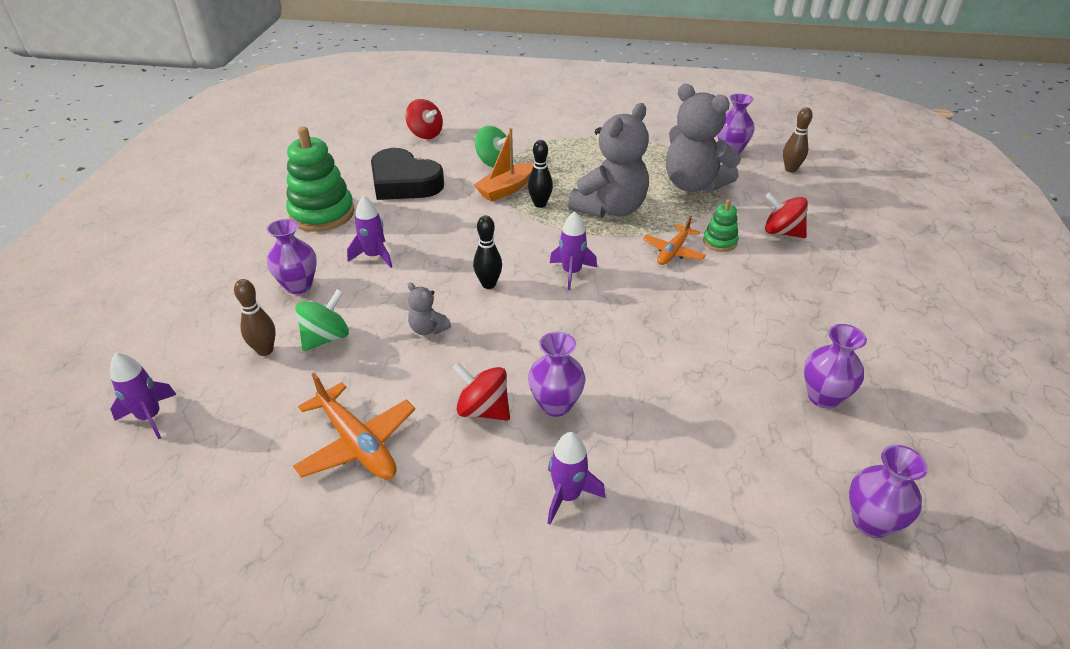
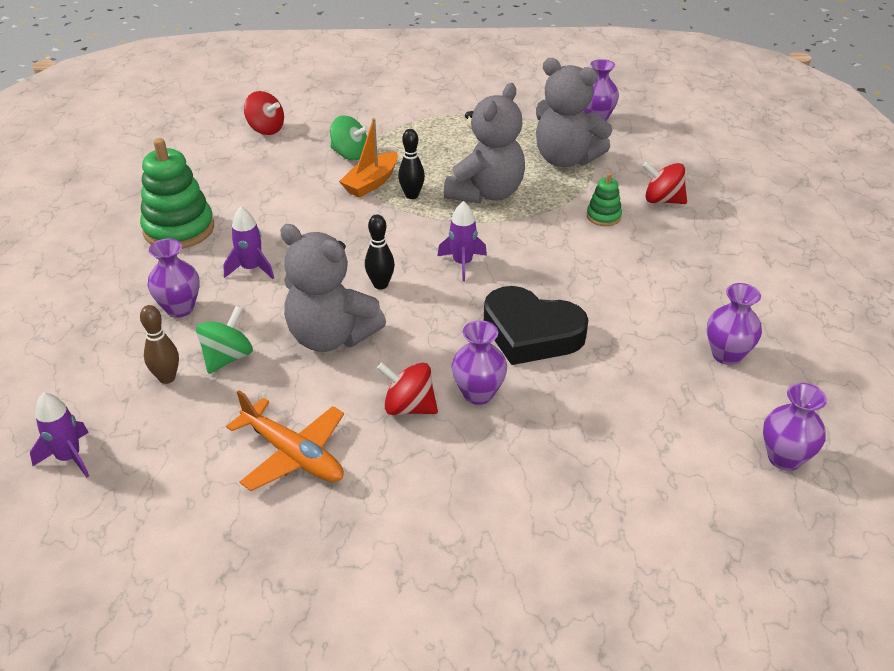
camera: 10 degrees left, 0 degrees up
black heart [371,148,444,200] -> black heart moved to [484,286,588,365]
grey teddy bear [408,282,451,335] -> grey teddy bear [280,224,386,352], size x2.30
purple rocket [548,432,605,525] -> none
orange plane [643,216,706,265] -> none
brown bowling pin [783,107,813,173] -> none

